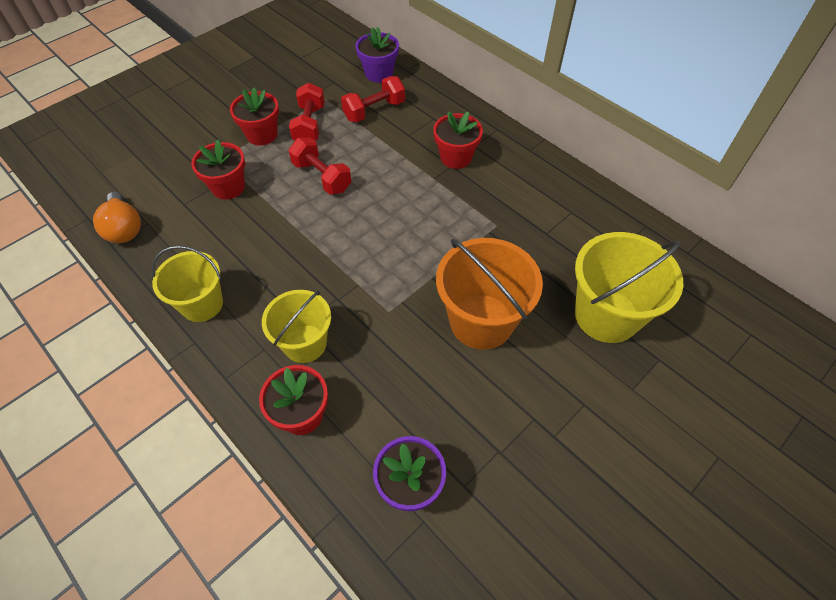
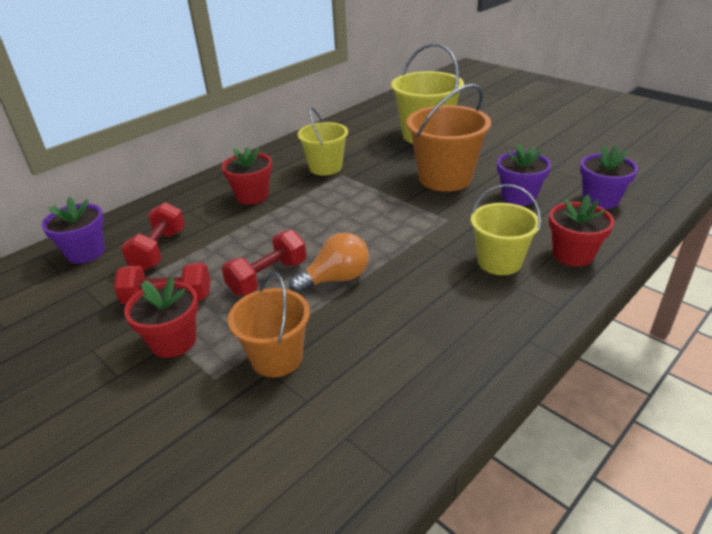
camera: 90 degrees left, 20 degrees down
orange light bulb [93,192,141,243] -> orange light bulb moved to [289,232,369,294]
yellow bucket [151,246,223,322] -> yellow bucket moved to [297,107,348,176]
red flower pot [191,140,245,200] -> orange bucket [228,272,310,377]
red dumbbell [341,76,405,122] -> red dumbbell turned 45 degrees clockwise [121,202,185,271]
none -> purple flower pot [497,143,551,206]

